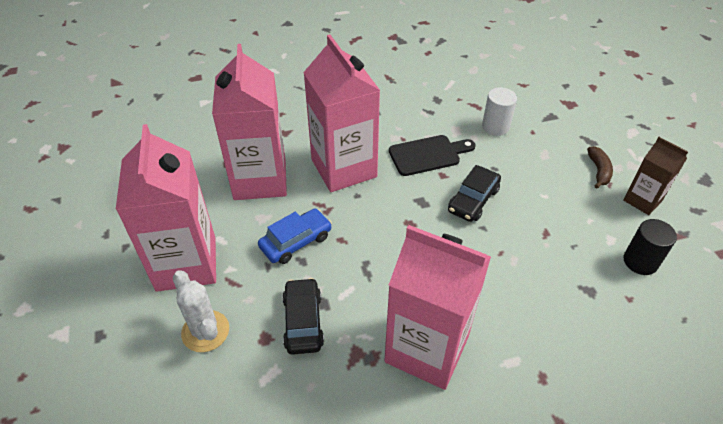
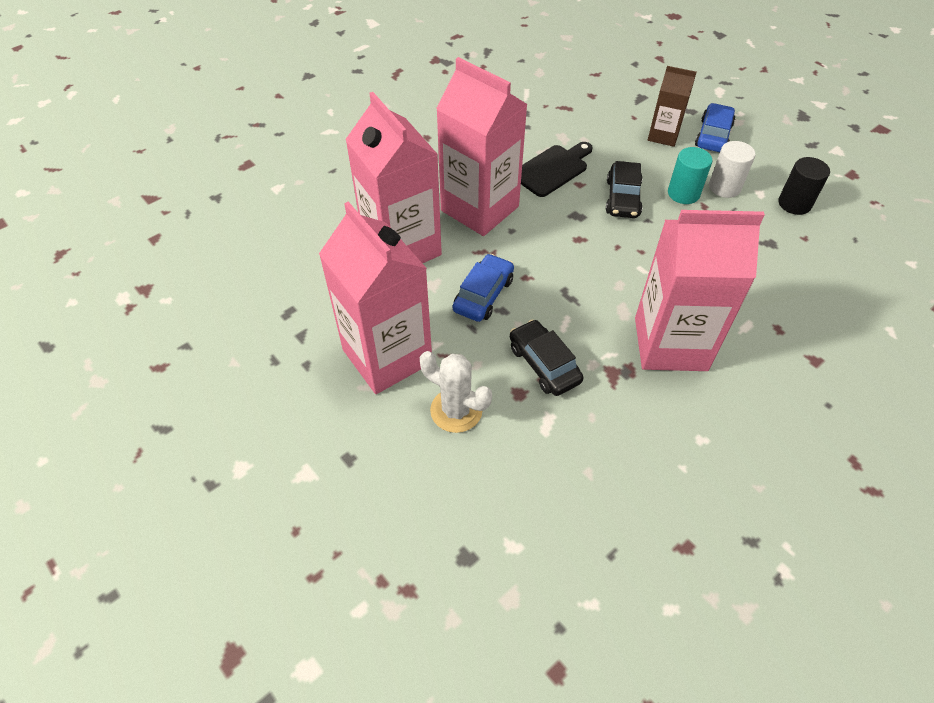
camera: 25 degrees left, 5 degrees up
white cylinder [482,87,517,136] -> white cylinder moved to [709,141,755,198]
brown banana [587,146,613,188] -> blue car [695,103,735,152]
brown carton [624,137,688,215] -> brown carton moved to [648,66,696,147]
none -> turquoise cylinder [668,147,712,204]

